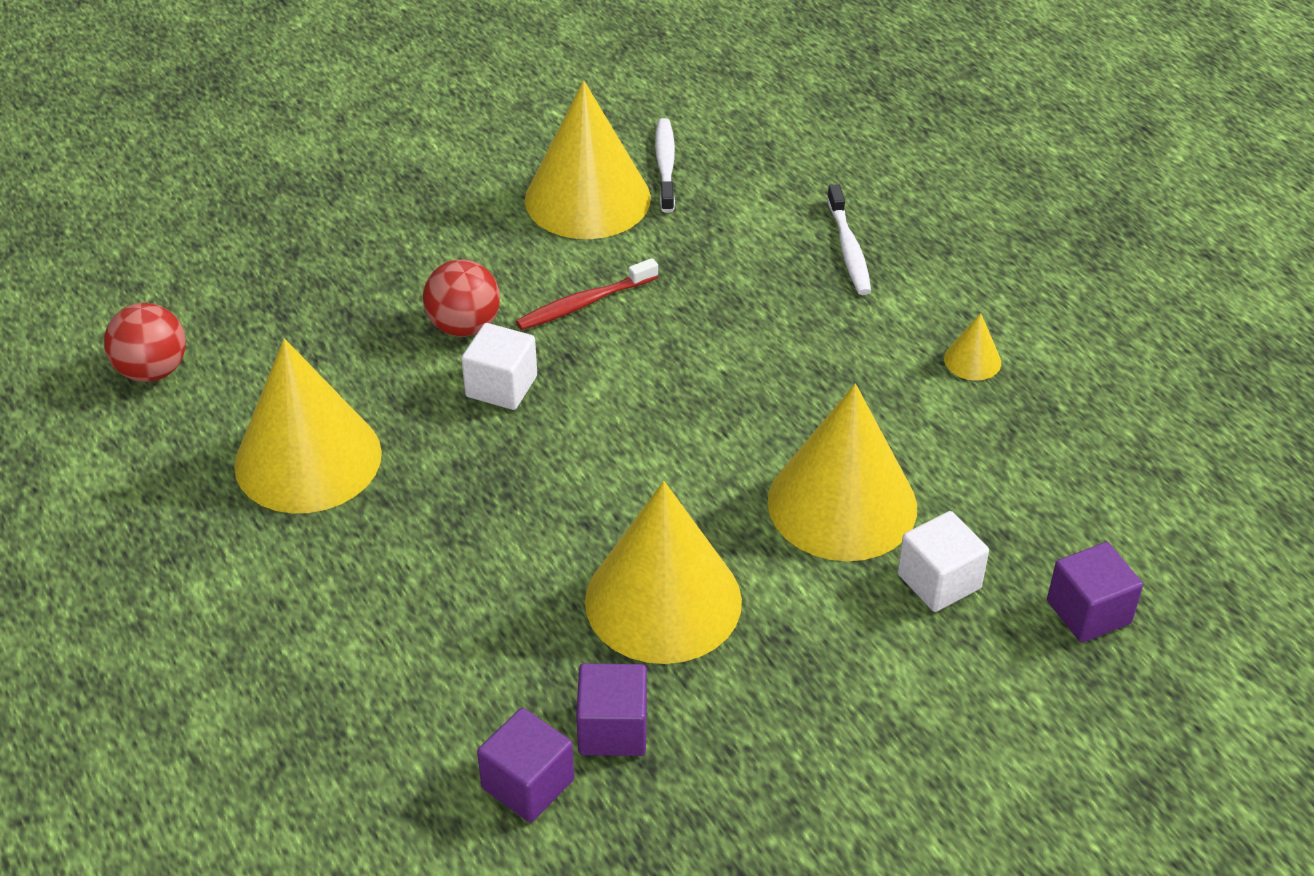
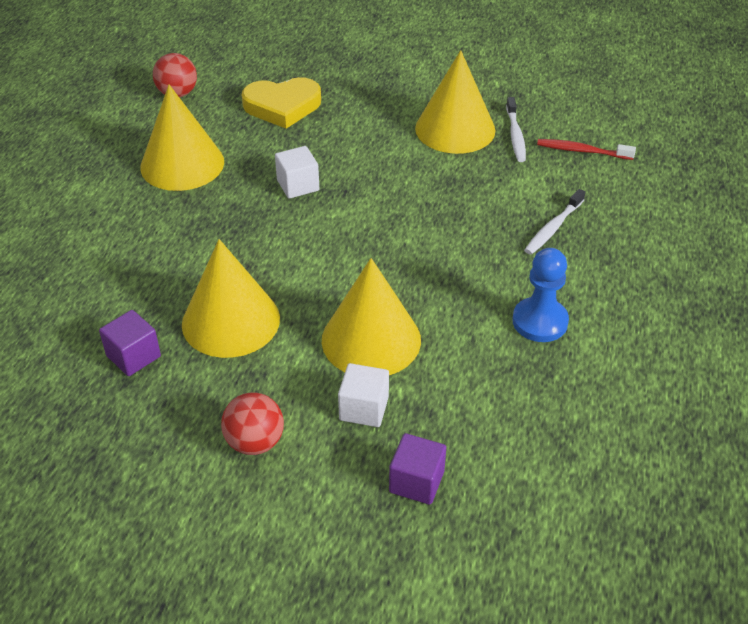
camera: 45 degrees right, 0 degrees up
red ball [423,259,500,337] -> red ball moved to [221,393,284,455]
purple cube [477,708,574,822] -> none
red toothbrush [516,258,658,330] -> red toothbrush moved to [537,139,636,160]
white toothbrush [655,118,675,213] -> white toothbrush turned 135 degrees clockwise [506,97,526,162]
yellow cone [944,313,1001,381] -> blue pawn [512,248,569,342]
none -> yellow heart [242,77,321,129]

